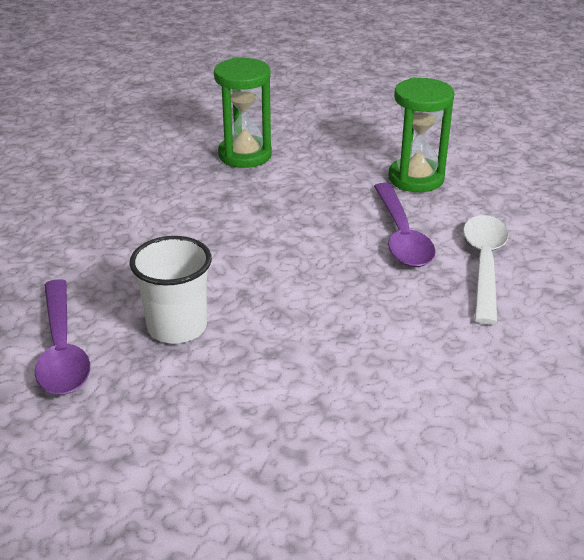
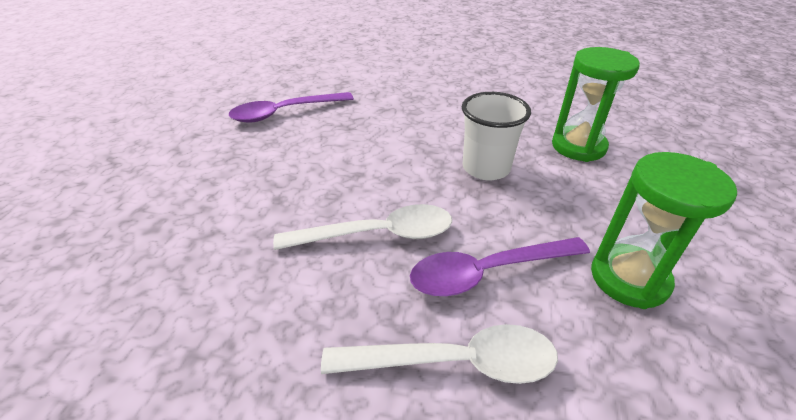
camera: 80 degrees right, 5 degrees up
white cup [129,236,212,344] -> white cup moved to [462,92,531,180]
none -> white spoon [273,204,452,250]

